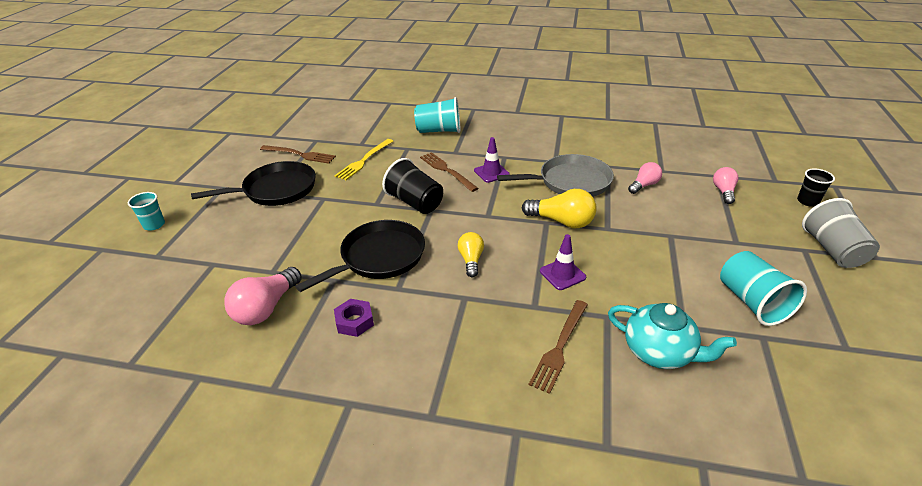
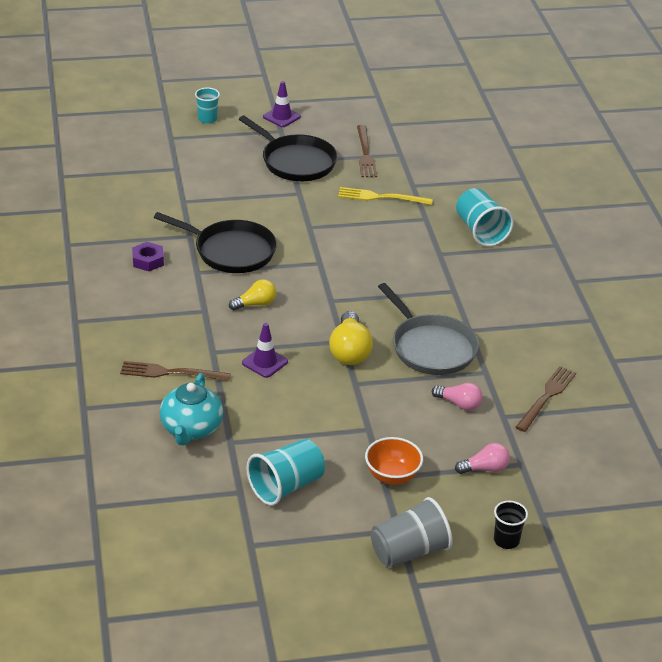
camera: 65 degrees right, 0 degrees up
pink light bulb [224,267,302,325] -> none
black cup [382,158,443,214] -> none
brown fork [420,152,479,192] -> brown fork moved to [516,366,576,432]
purple traffic cone [474,137,510,183] -> purple traffic cone moved to [263,81,301,127]
none -> orange bowl [365,437,423,485]

